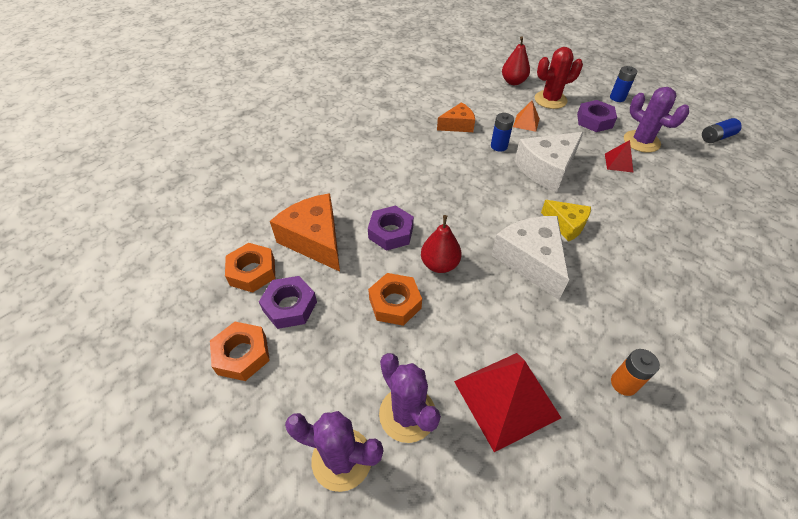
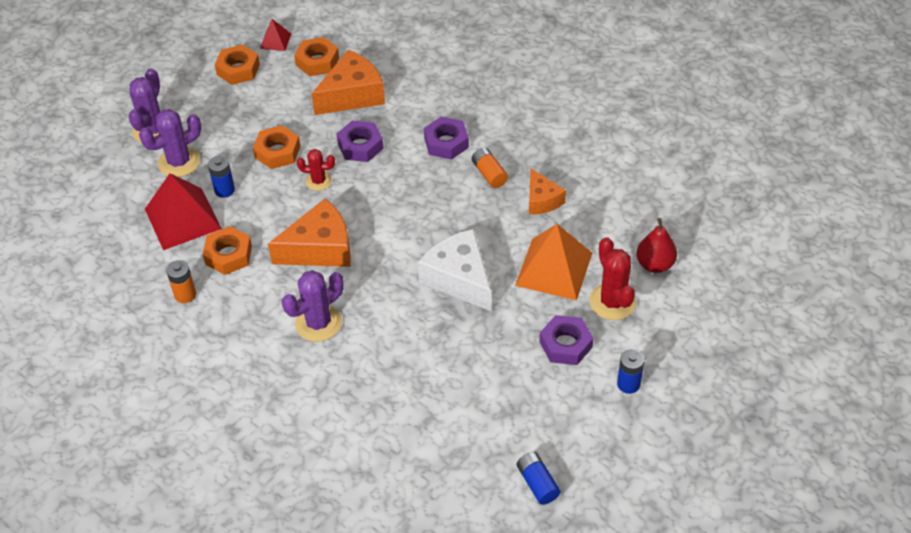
camera: 90 degrees right, 0 degrees up
purple nut [259,276,317,329] -> purple nut moved to [424,117,469,160]
red pear [421,215,462,273] -> red cactus [297,149,335,191]
blue battery [491,113,514,152] -> blue battery moved to [208,156,235,198]
white cheese [491,216,569,300] -> orange cheese [268,198,351,267]
orange pyramid [513,101,540,132] -> orange pyramid [515,224,592,300], size x2.06
yellow cheese [541,200,591,242] -> none
red pyramid [605,140,634,173] -> red pyramid moved to [260,19,291,51]
purple cactus [624,87,689,153] -> purple cactus moved to [282,270,344,342]
none -> orange nut [203,226,252,275]
none -> orange battery [472,148,508,188]

